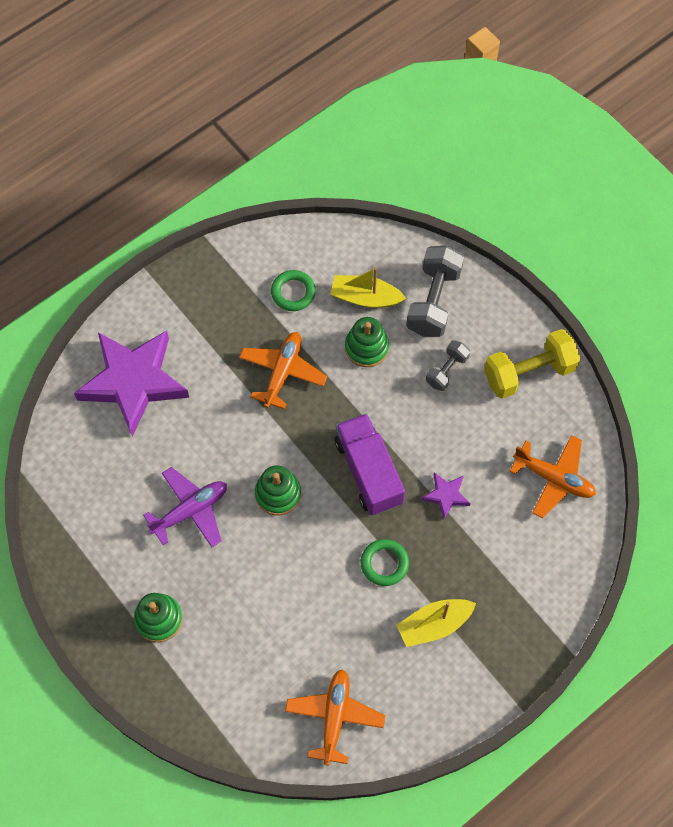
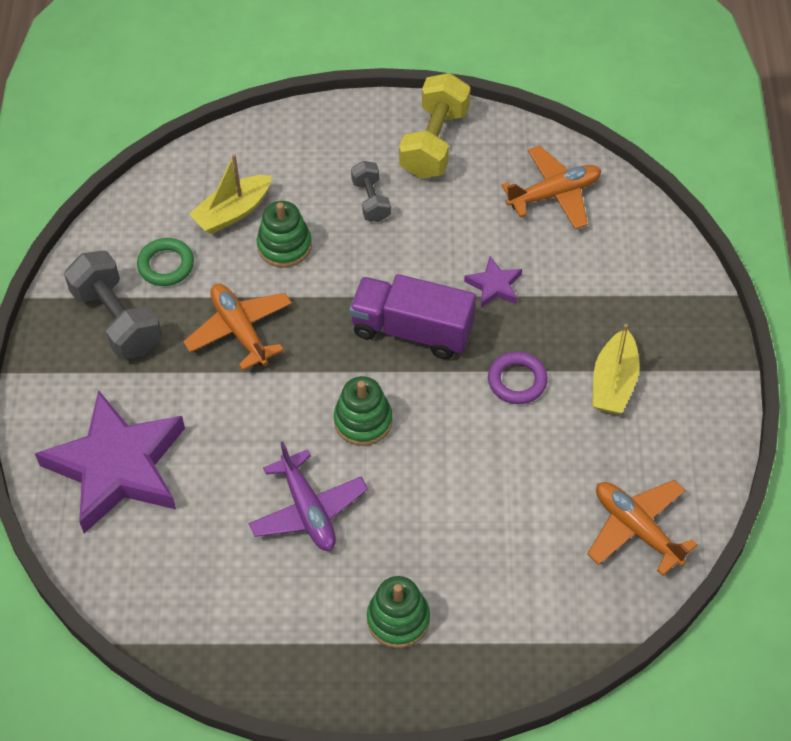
camera: 50 degrees left, 10 degrees down
purple plane [143,467,227,547] -> purple plane turned 150 degrees clockwise [249,441,368,551]
green ring [361,539,409,586] -> purple ring [488,352,548,404]
grey dumbbell [406,246,464,337] -> grey dumbbell moved to [64,251,162,359]

